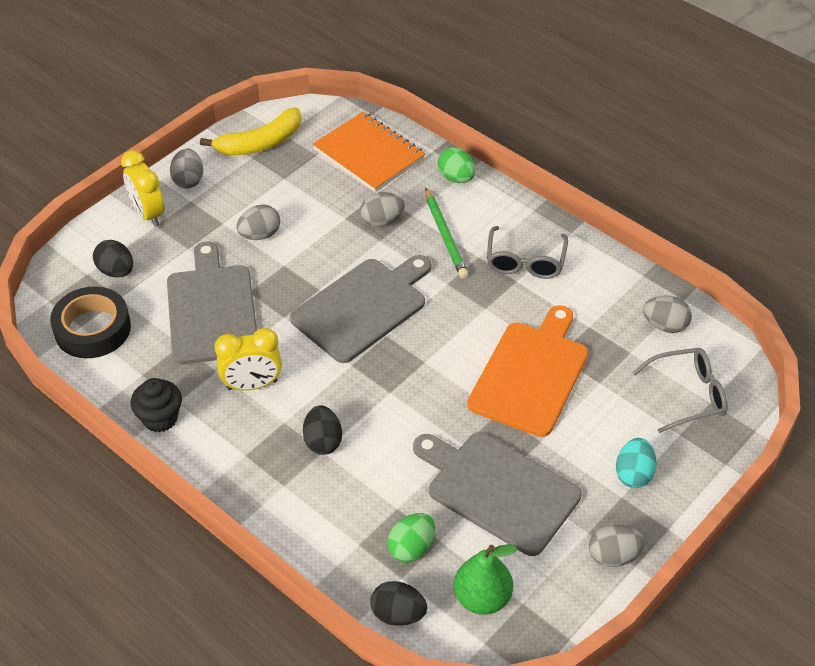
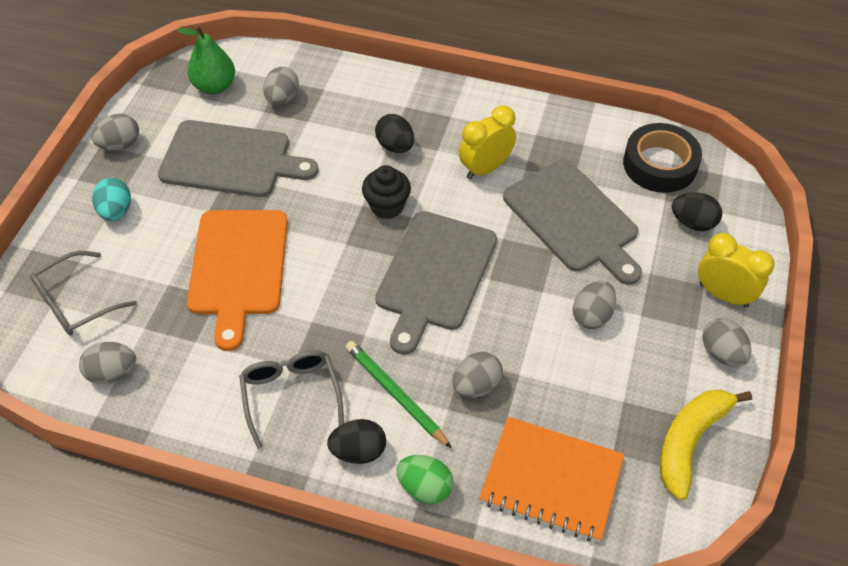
camera: 155 degrees right, 5 degrees up
black cupcake [131,378,182,433] -> black cupcake moved to [362,165,411,219]
black egg [370,581,427,626] -> black egg moved to [327,419,386,464]
green egg [387,513,435,562] -> grey egg [263,67,299,106]

